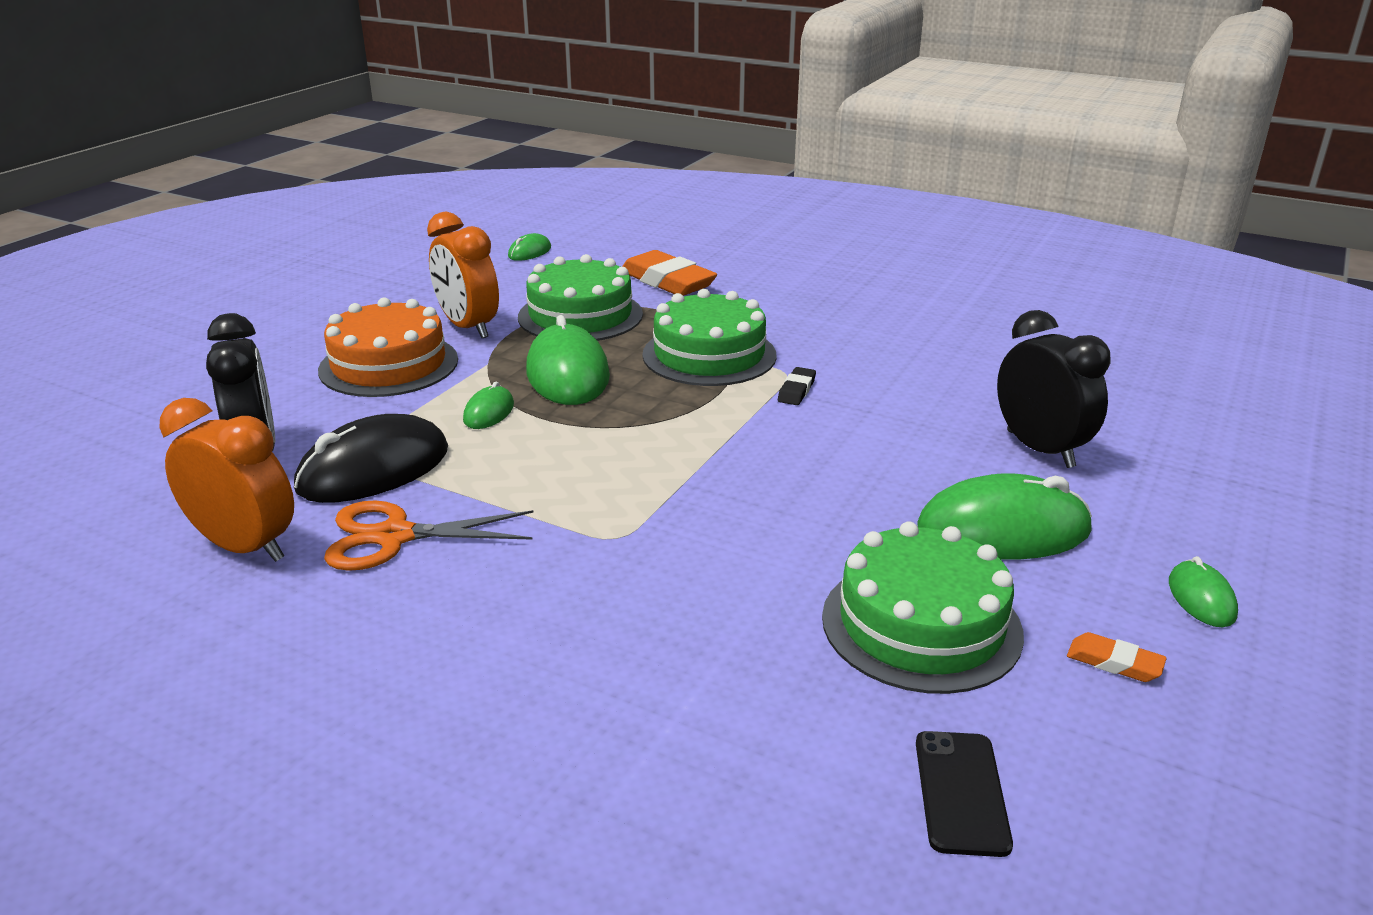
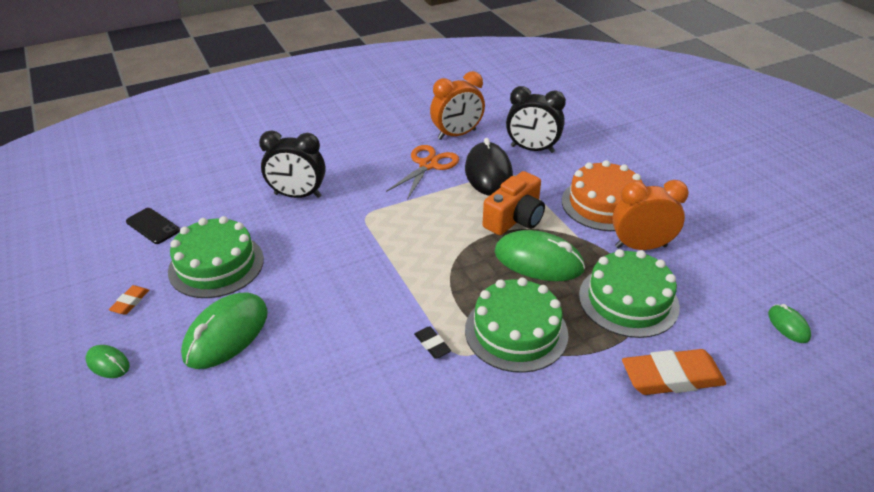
camera: 125 degrees right, 10 degrees up
green mouse [463,381,514,429] -> orange camera [483,171,545,235]
black clock [997,310,1111,468] -> black clock moved to [259,130,326,198]
orange eraser [1067,632,1167,682] -> orange eraser turned 45 degrees counterclockwise [109,285,149,315]

